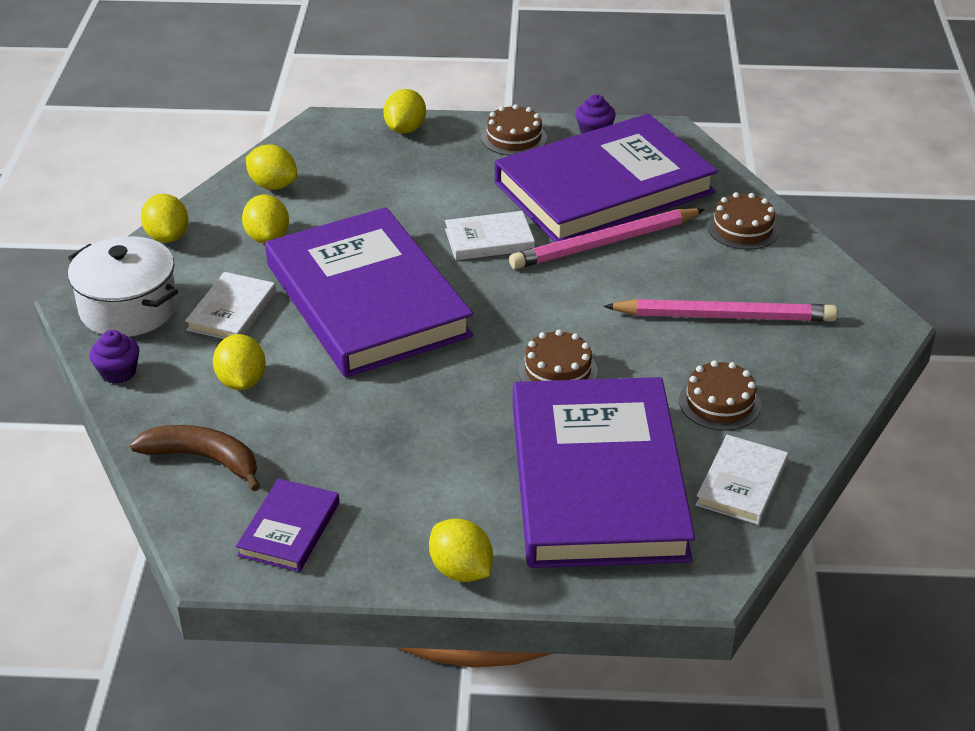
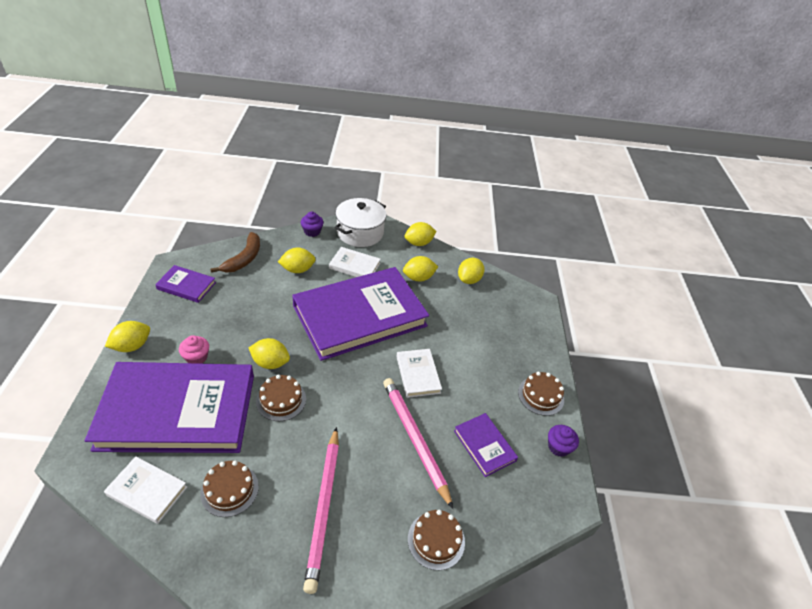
camera: 85 degrees right, 5 degrees up
yellow lemon [383,89,426,134] -> yellow lemon moved to [249,338,290,369]
purple book [495,114,718,242] -> purple book [454,413,518,477], size x0.42
none -> pink cupcake [179,335,209,364]

